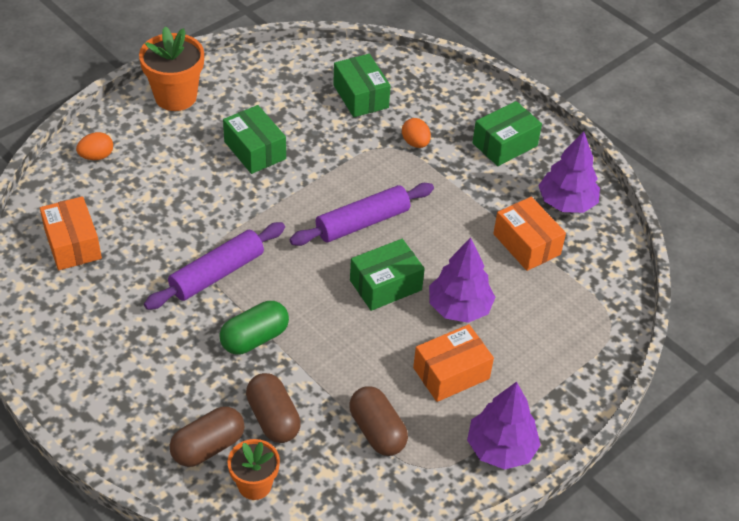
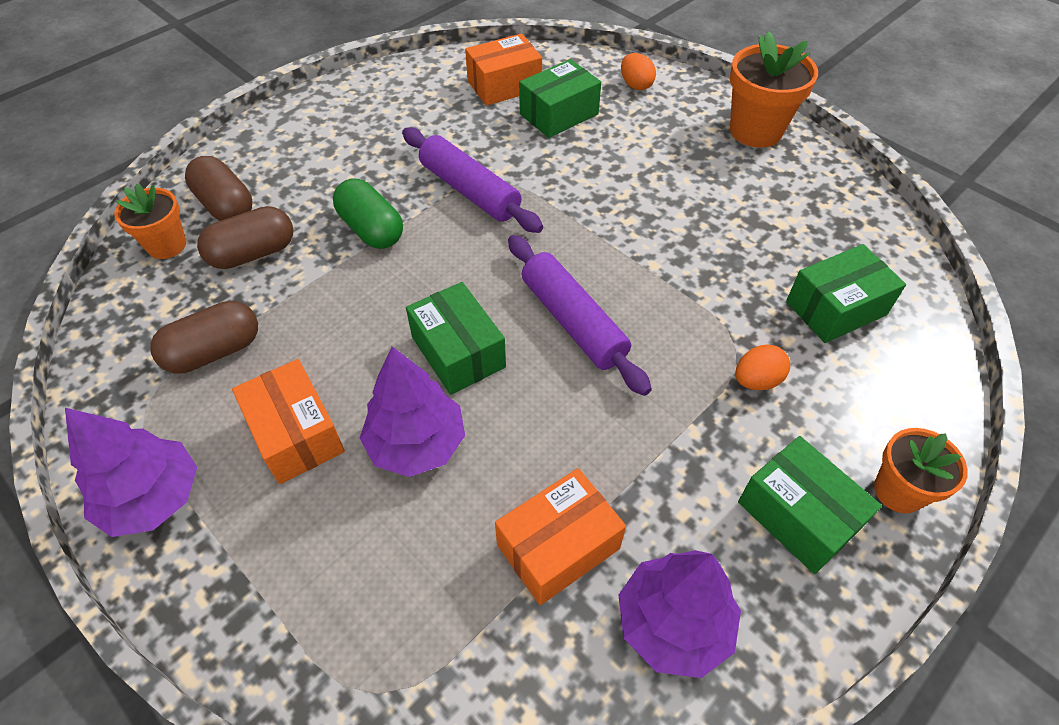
camera: 90 degrees right, 5 degrees up
green box [223,105,286,174] -> green box moved to [519,59,601,138]
none -> orange flower pot [874,428,968,513]

